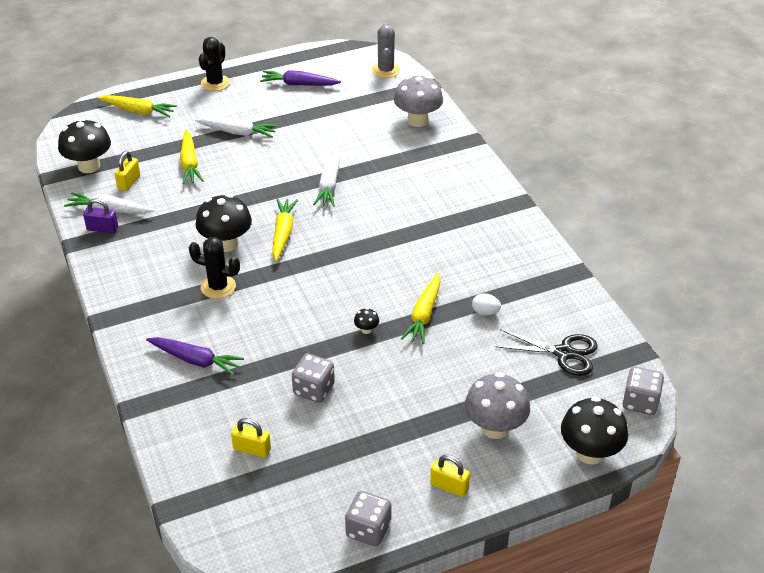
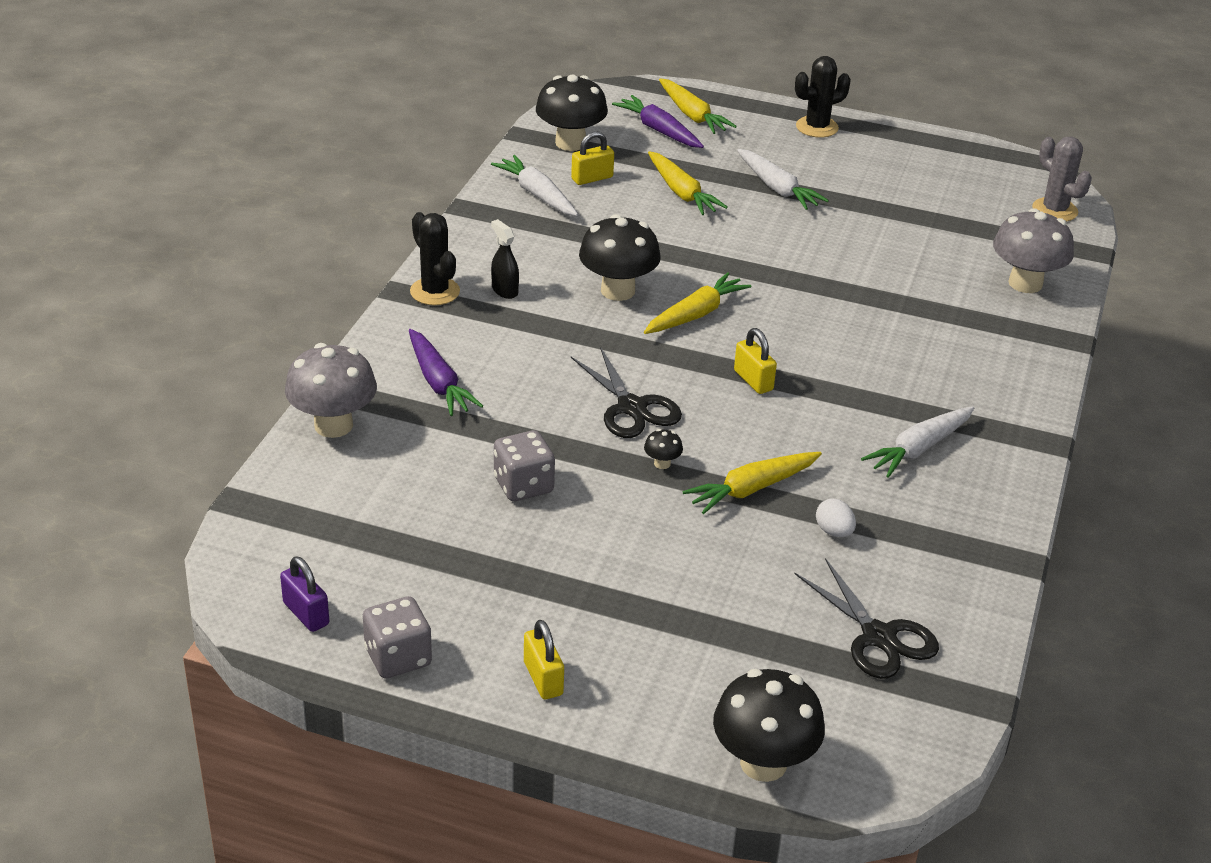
camera: 40 degrees right, 5 degrees down
purple padlock [83,198,118,233] -> purple padlock moved to [280,556,329,632]
yellow carrot [180,130,204,184] -> yellow carrot turned 60 degrees counterclockwise [648,151,728,215]
black cactus [189,237,240,299] -> black cactus moved to [410,212,460,305]
yellow padlock [231,418,271,458] -> yellow padlock moved to [734,328,777,394]
purple carrot [260,70,341,86] -> purple carrot moved to [612,95,704,148]
white carrot [313,150,340,207] -> white carrot moved to [861,406,974,478]
grey cactus [372,23,400,78] -> grey cactus turned 75 degrees counterclockwise [1032,136,1092,222]
grey mushroom [465,372,530,439] -> grey mushroom moved to [285,343,377,438]
grey dice [622,367,664,415] -> none
none -> black spray bottle [491,219,519,299]
none -> black scissors [571,347,682,438]

